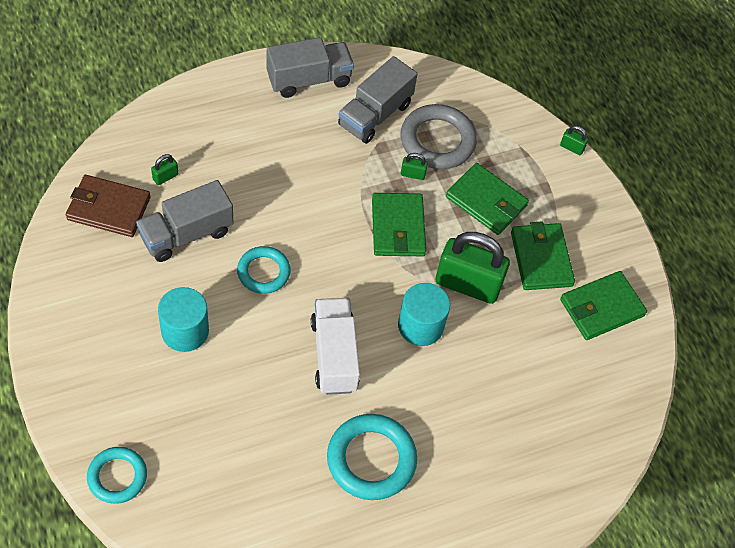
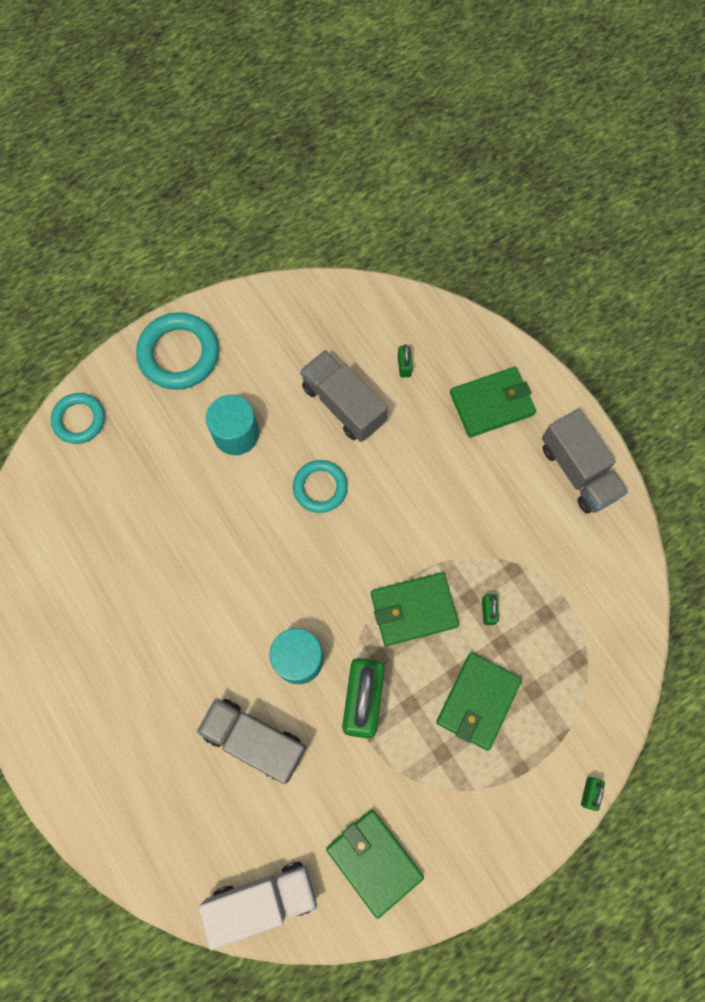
camera: 85 degrees right, 15 degrees up
brown wallet [66,175,151,237] -> none
green padlock [151,154,178,185] -> green padlock turned 45 degrees clockwise [398,344,413,378]
white truck [311,298,360,395] -> white truck moved to [198,862,317,950]
turquoise ring [327,414,417,500] -> turquoise ring moved to [136,312,219,390]
grey truck [338,56,417,144] -> grey truck moved to [197,698,306,784]
grey ring [401,104,477,169] -> none
green wallet [511,221,575,290] -> green wallet moved to [450,367,536,438]

